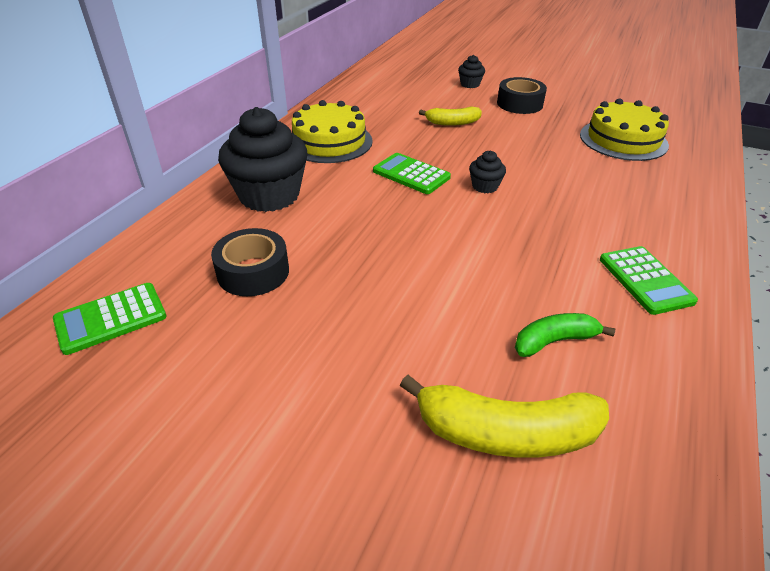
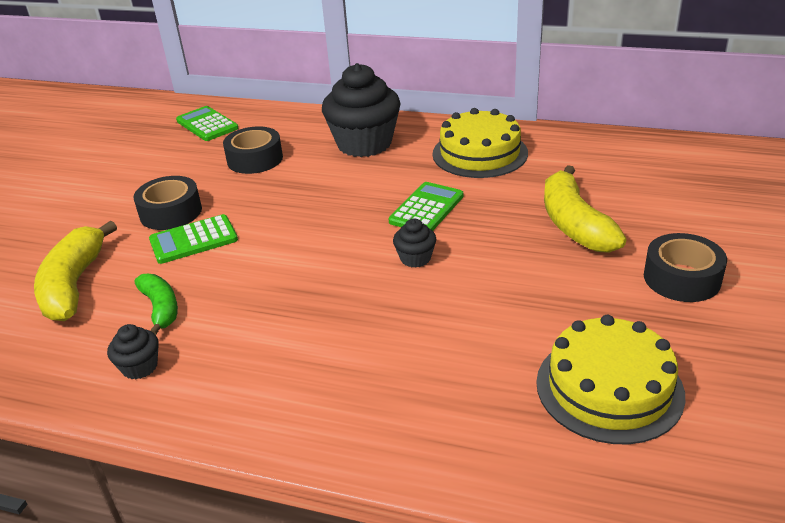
camera: 85 degrees right, 5 degrees down
yellow banana [419,106,482,126] -> yellow banana [544,165,626,253], size x1.67
black cupcake [458,55,485,88] -> black cupcake moved to [107,324,159,379]
green calculator [600,246,698,315] -> green calculator moved to [149,214,238,264]
none -> black tape [134,176,202,230]

